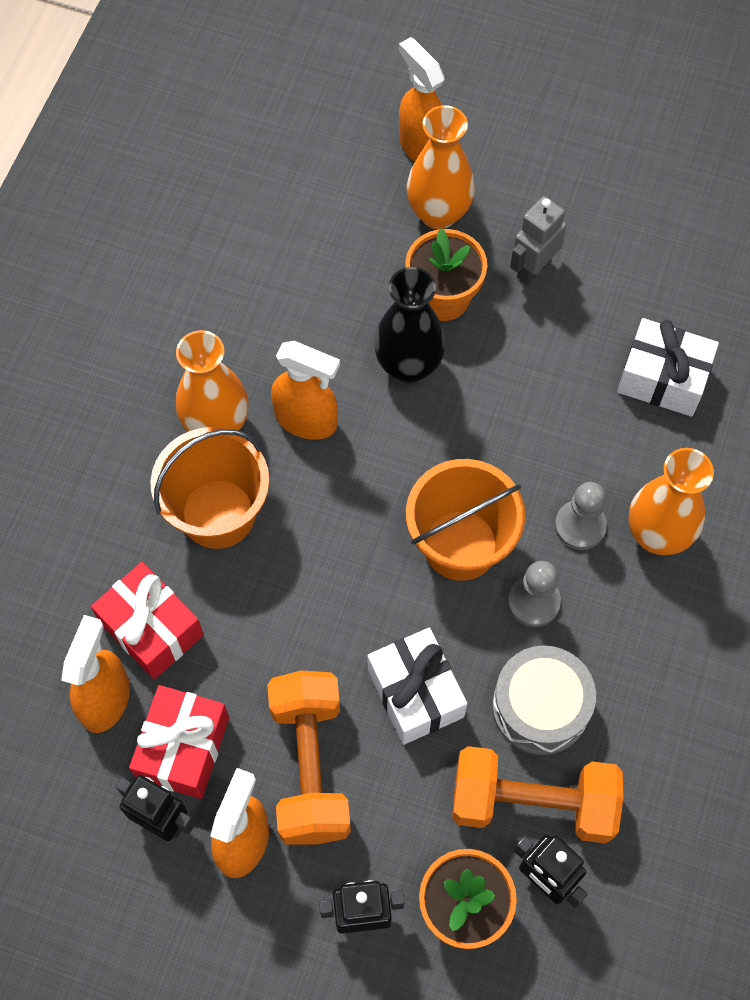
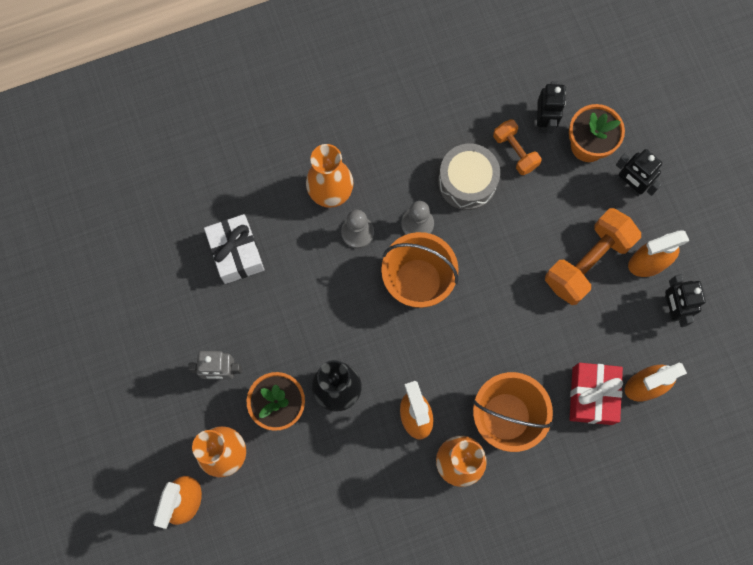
camera: 130 degrees left, 10 degrees up
red gift [129,685,229,799] -> none
white gift [368,628,467,745] -> none
orange dumbbell [452,746,623,843] -> orange dumbbell [493,119,542,175], size x0.56

